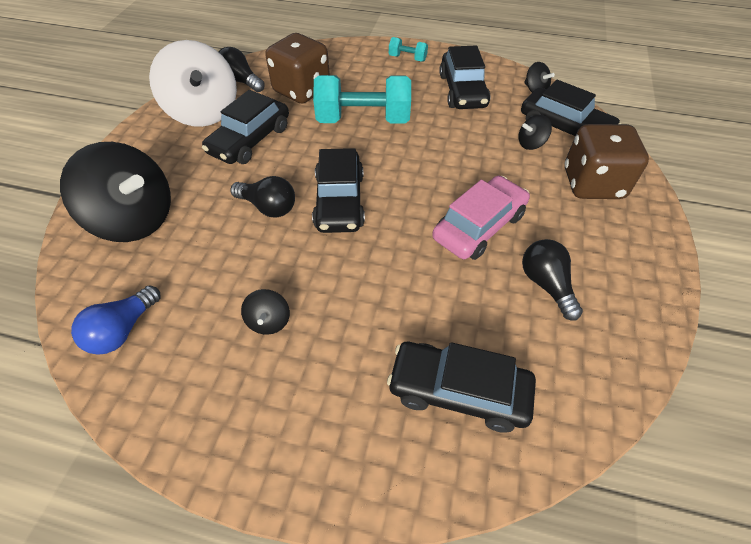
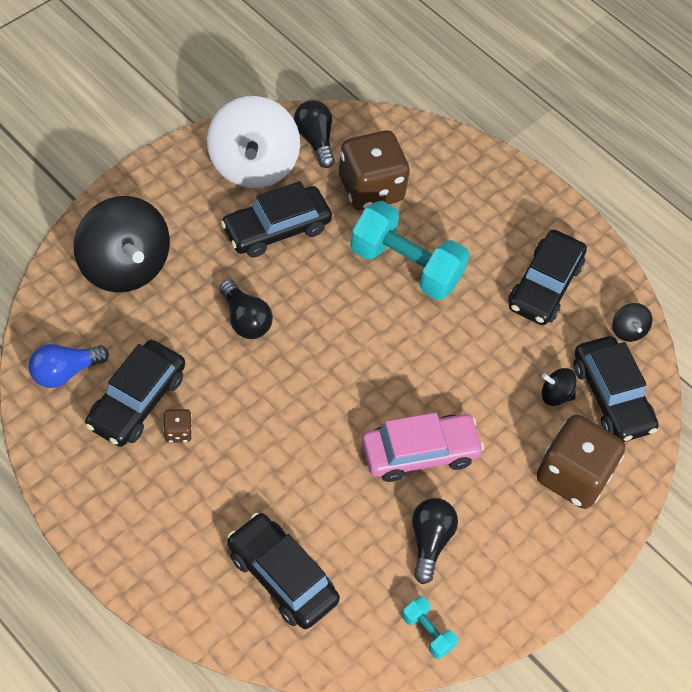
camera: 25 degrees right, 5 degrees up
black spinning top [241,289,290,335] -> brown dice [163,409,192,443]
black car [312,148,365,233] -> black car moved to [85,340,185,447]
turquoise dumbbell [389,37,428,62] -> turquoise dumbbell moved to [402,596,458,659]

